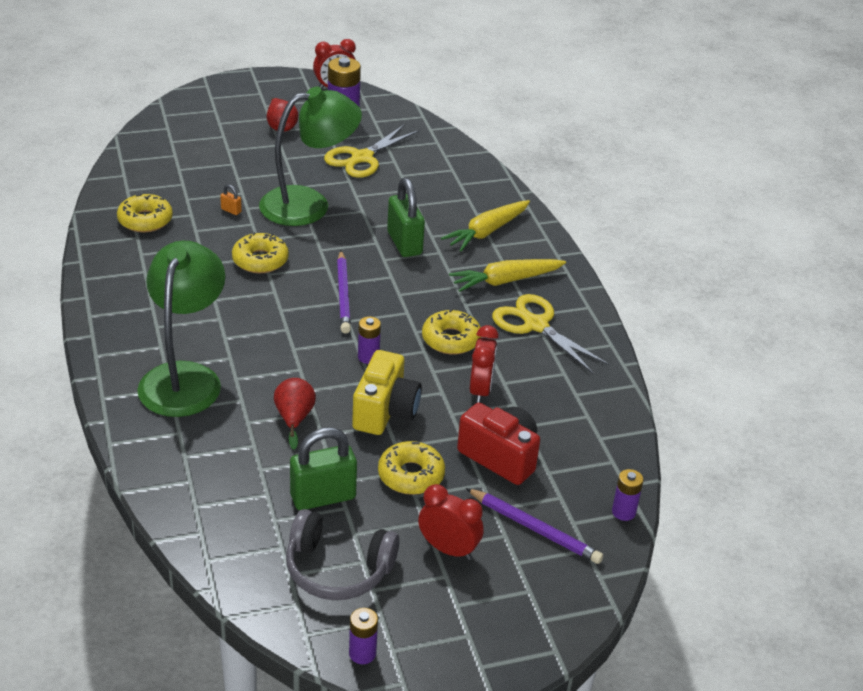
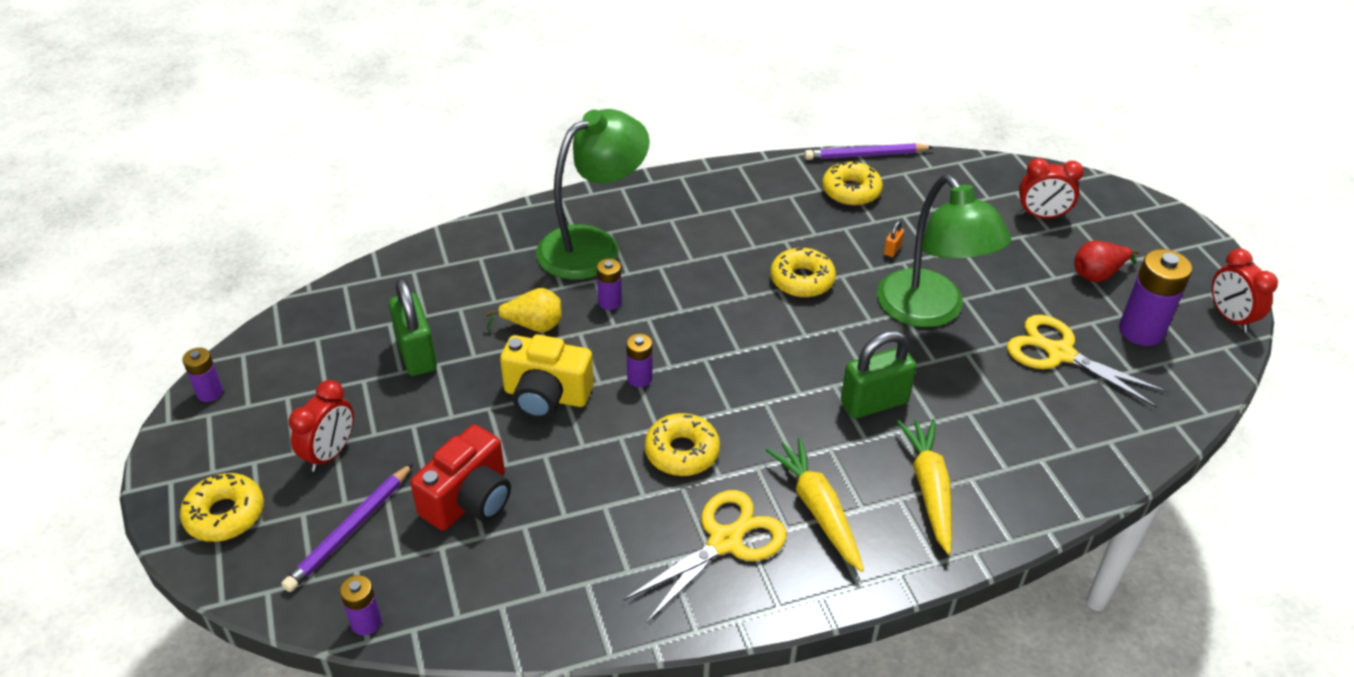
camera: 90 degrees right, 5 degrees up
green lamp [137,241,225,417] -> green lamp turned 45 degrees counterclockwise [536,109,650,280]
red pear [274,378,316,449] -> yellow pear [485,288,562,332]
grey headphones [286,509,399,600] -> none
purple pencil [337,251,351,334] -> purple pencil moved to [804,143,933,160]
yellow donut [378,441,445,495] -> yellow donut moved to [180,473,264,542]
yellow carrot [441,200,530,251] -> yellow carrot turned 45 degrees clockwise [897,419,952,555]
red clock [470,325,499,403] -> red clock moved to [1019,158,1084,218]
none -> purple battery [597,259,622,310]

